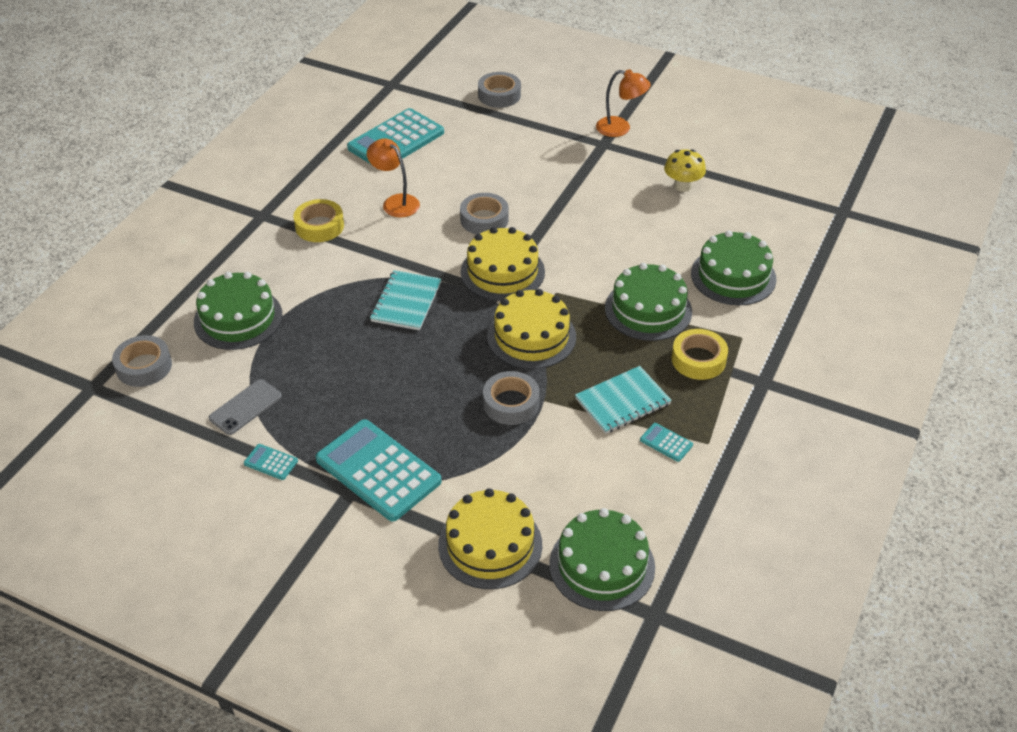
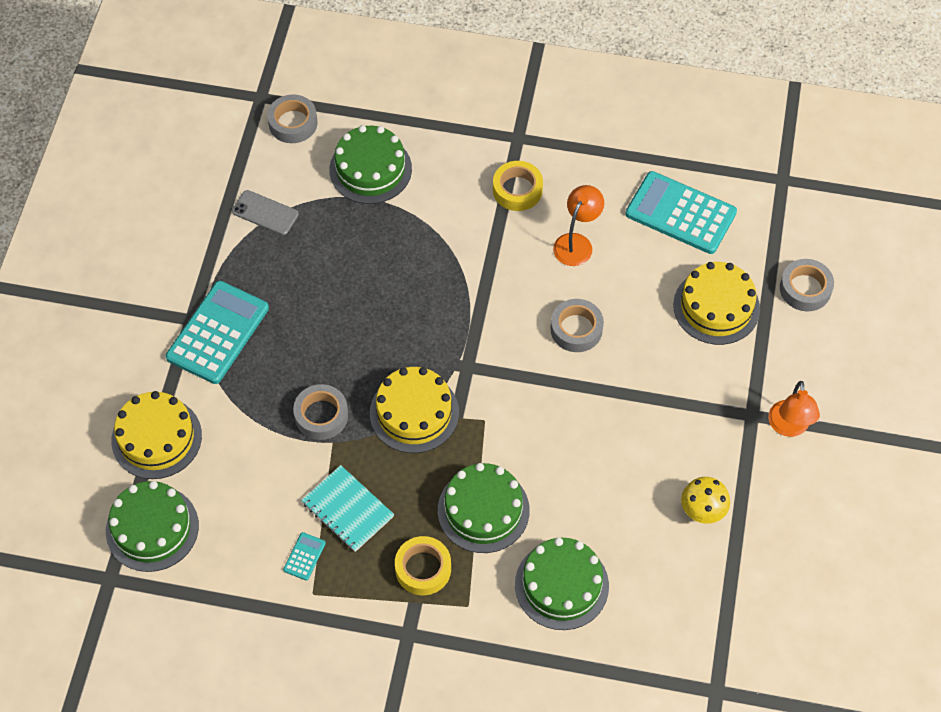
camera: 75 degrees right, 15 degrees up
turquoise calculator [244,444,298,480] -> none
turquoise notebook [370,270,441,330] -> none
yellow cake [461,227,545,301] -> yellow cake moved to [673,262,760,345]

